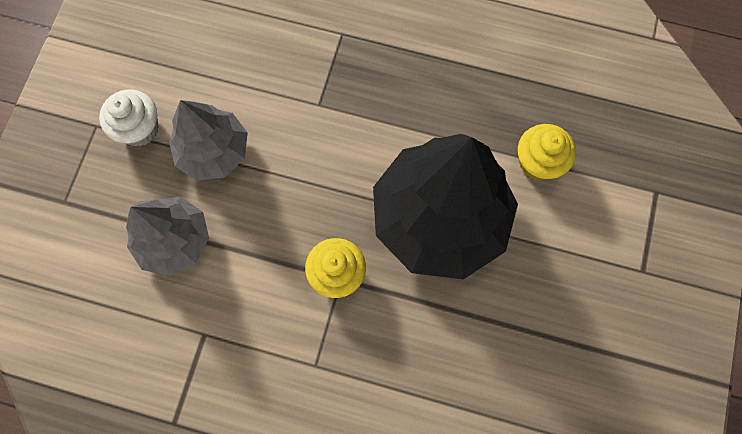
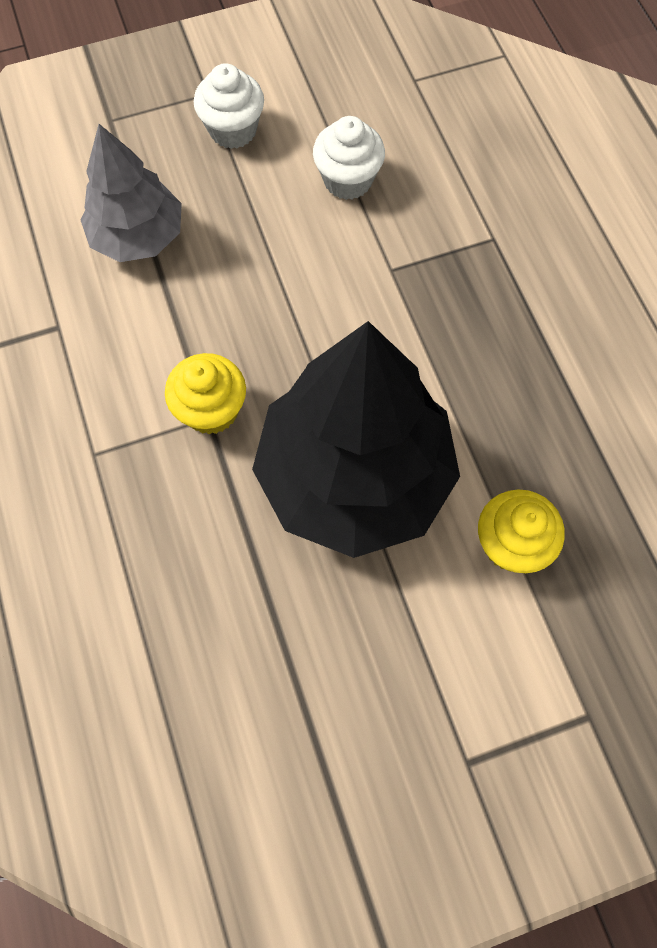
camera: 55 degrees right, 5 degrees down
grey tree [169,100,248,181] -> none
none -> white cupcake [313,116,385,200]

